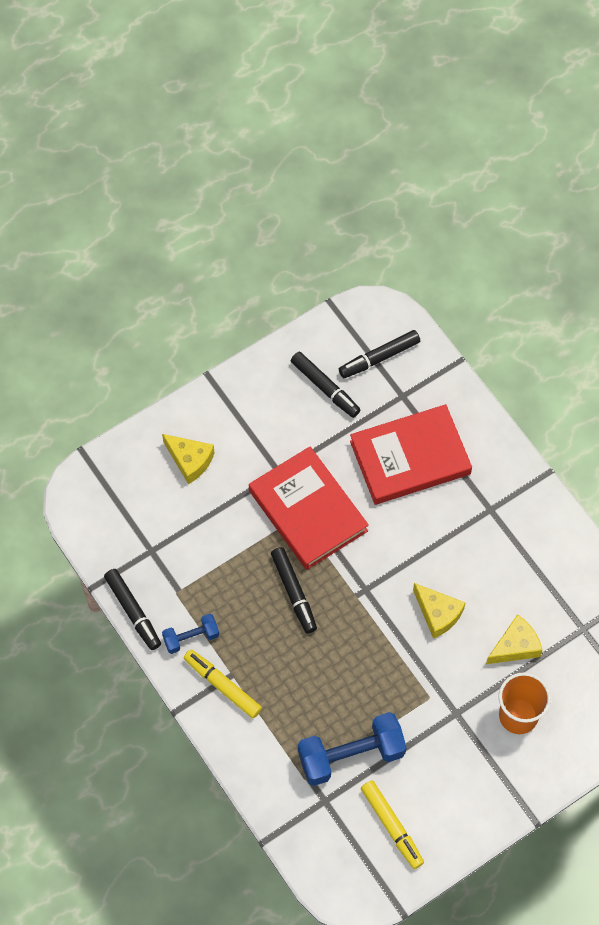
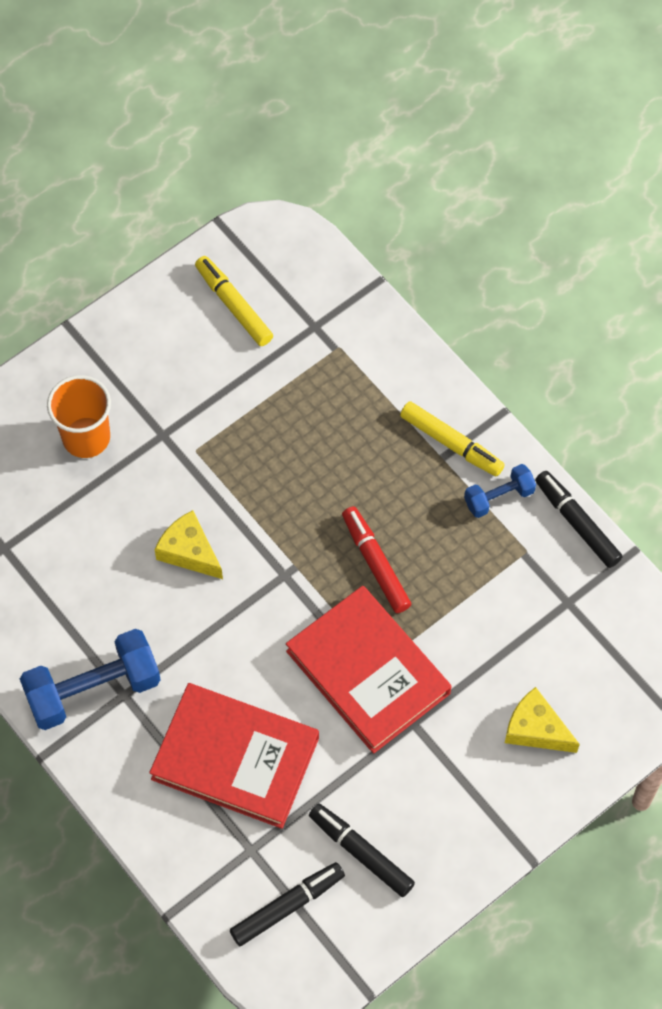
camera: 175 degrees right, 0 degrees up
black marker [271,547,317,634] -> red marker [342,506,411,613]
blue dumbbell [298,712,407,786] -> blue dumbbell moved to [20,629,161,730]
red book [350,404,472,505] -> red book turned 45 degrees clockwise [149,683,319,829]
yellow cheese [486,614,543,664] -> none

